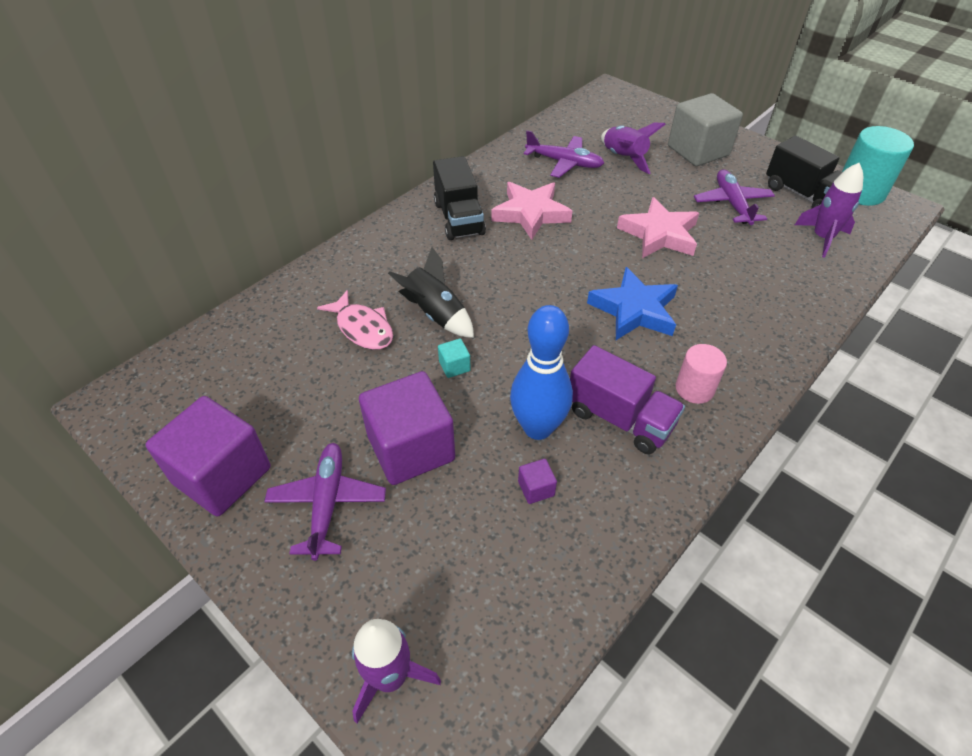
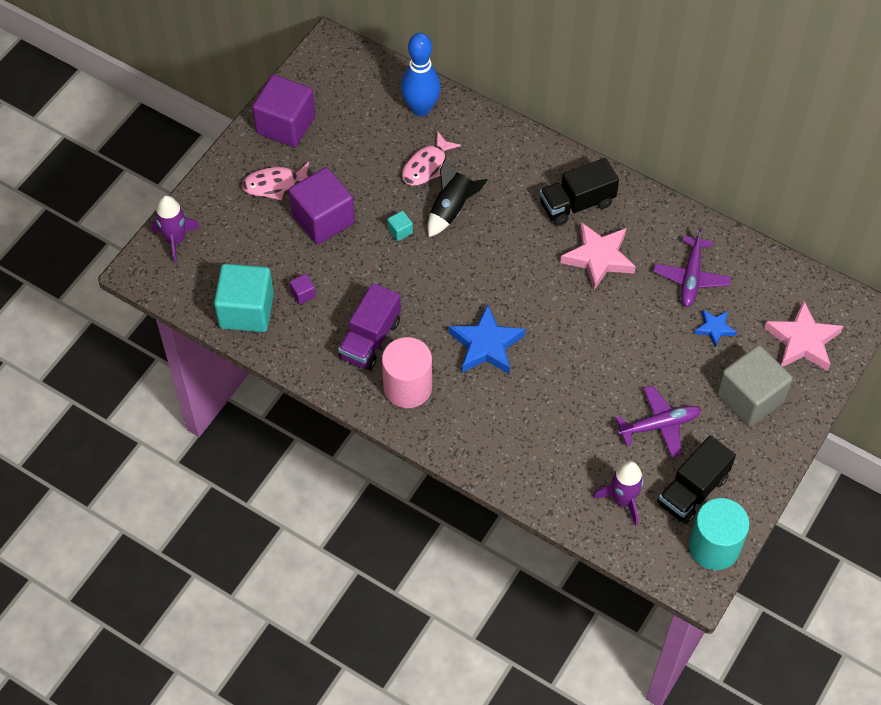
camera: 80 degrees right, 10 degrees up
purple plane [264,443,386,561] -> pink fish [242,162,309,200]
blue bowling pin [510,305,573,440] -> blue bowling pin moved to [401,33,441,116]
purple rocket [601,123,666,174] -> blue star [694,310,737,348]
pink star [617,197,699,258] -> pink star moved to [764,301,843,371]
pink cylinder [676,344,727,404] -> pink cylinder [382,337,432,408], size x1.64
none -> turquoise cube [214,264,274,332]

